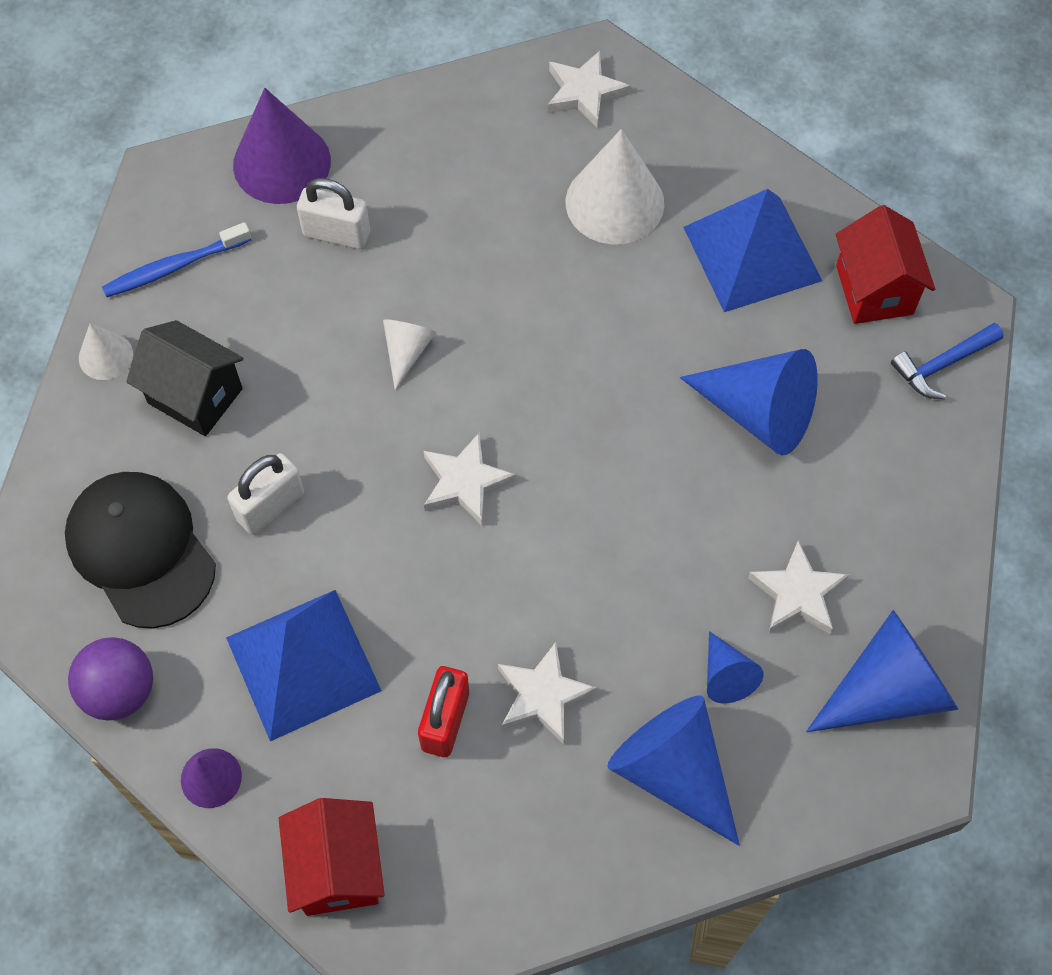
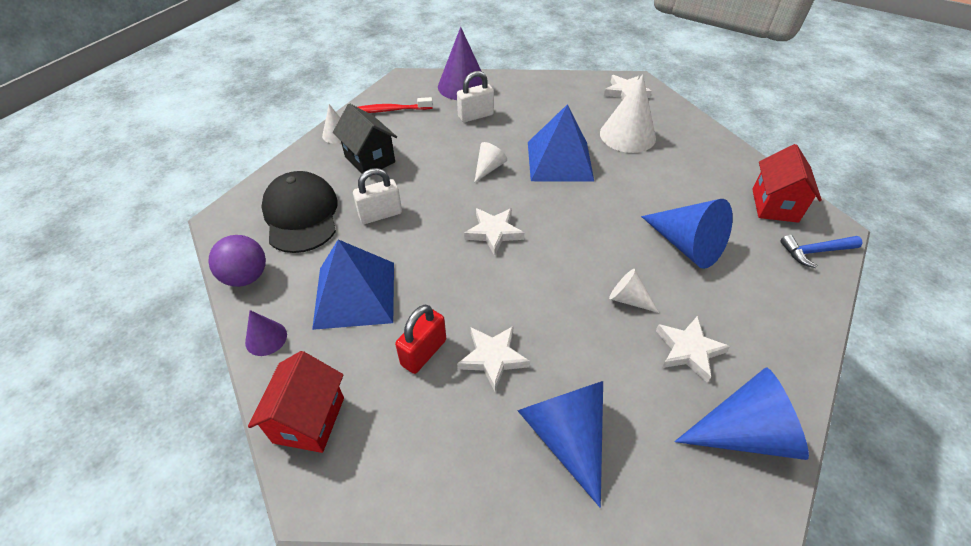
camera: 20 degrees right, 15 degrees down
blue toothbrush [102,222,251,297] -> red toothbrush [358,97,433,113]
white padlock [297,178,370,249] -> white padlock turned 60 degrees counterclockwise [457,71,494,122]
blue pyramid [683,189,822,312] -> blue pyramid moved to [528,104,594,181]
blue cone [707,631,764,703] -> none
none -> white cone [609,269,659,313]

